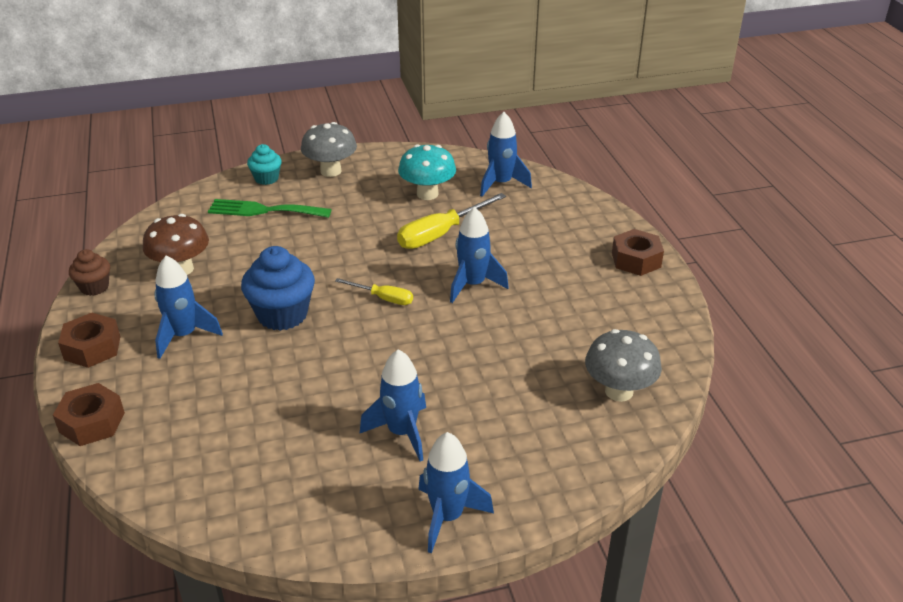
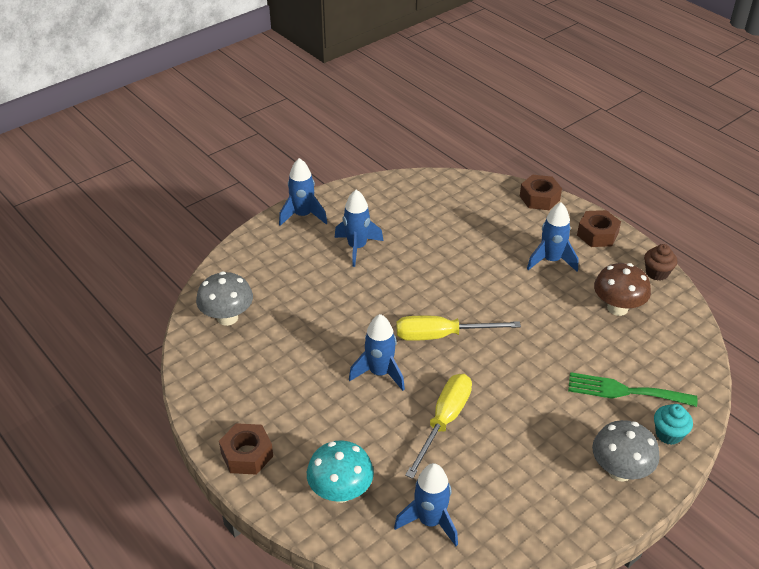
camera: 155 degrees right, 5 degrees up
green fork [208,199,332,218] -> green fork turned 150 degrees counterclockwise [568,372,698,407]
blue cupcake [241,246,315,331] -> none
yellow screwdriver [335,278,413,305] -> yellow screwdriver [396,316,521,341], size x1.72
turquoise mushroom [398,144,456,200] -> turquoise mushroom moved to [307,440,374,503]

